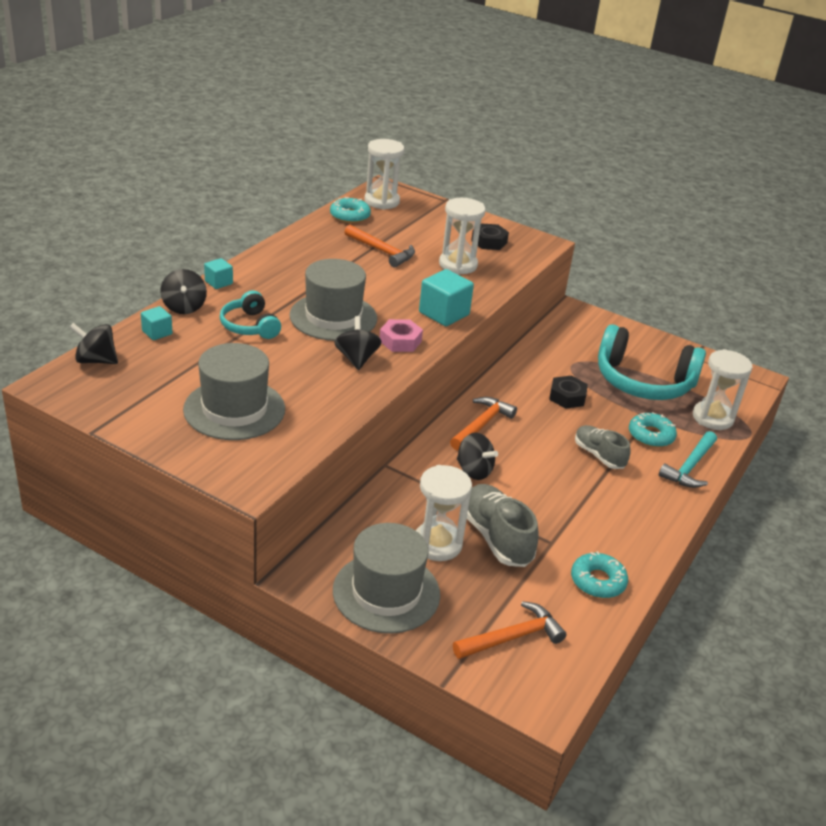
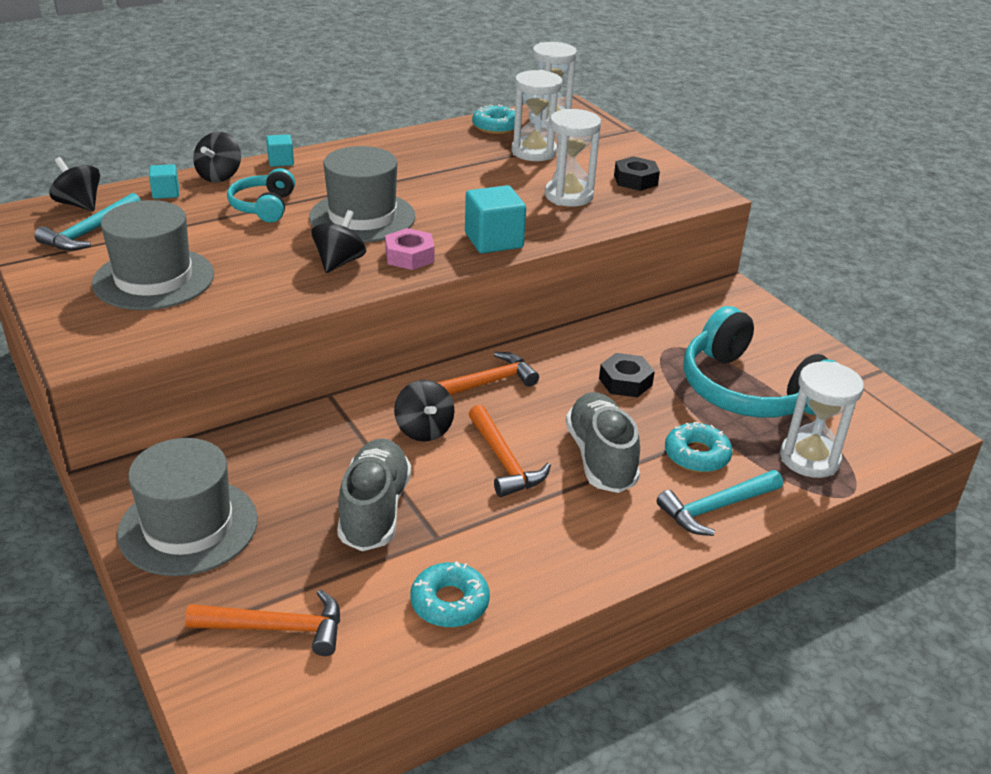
camera: 30 degrees right, 0 degrees up
orange hammer [344,225,415,267] -> orange hammer moved to [469,405,551,497]
white hourglass [416,465,472,561] -> white hourglass moved to [512,70,562,161]
grey shoe [575,425,631,469] -> grey shoe [566,392,640,493], size x1.51
none -> turquoise hammer [34,193,141,251]

